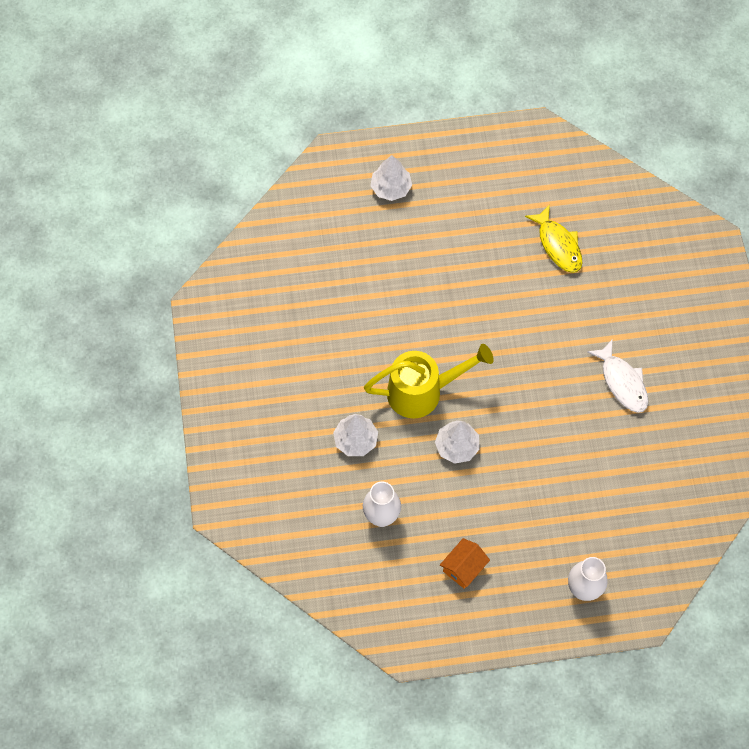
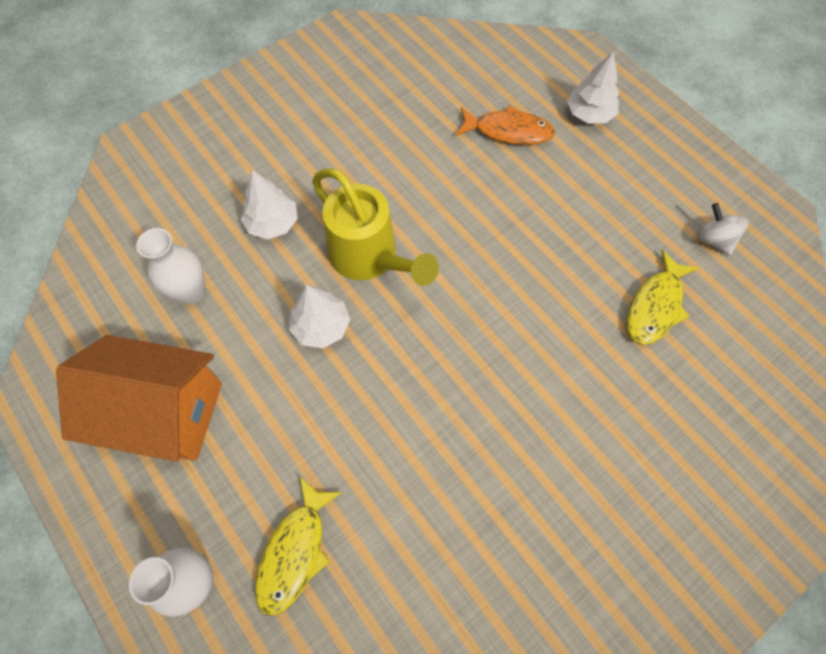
camera: 60 degrees right, 0 degrees up
orange house [440,538,490,589] -> orange house [56,335,222,462], size x2.13
white fish [587,339,648,413] -> none
none -> yellow fish [255,477,342,616]
none -> orange fish [456,105,555,145]
none -> white spinning top [697,203,749,255]

